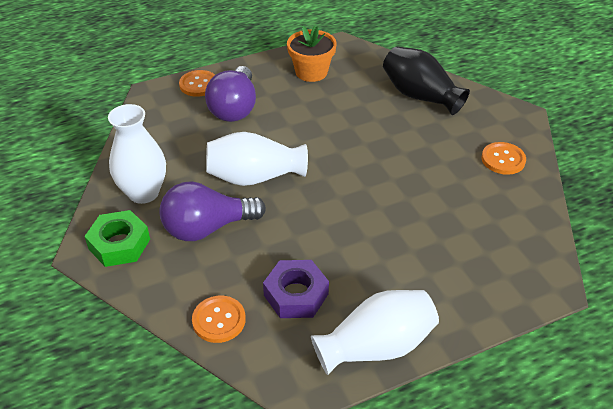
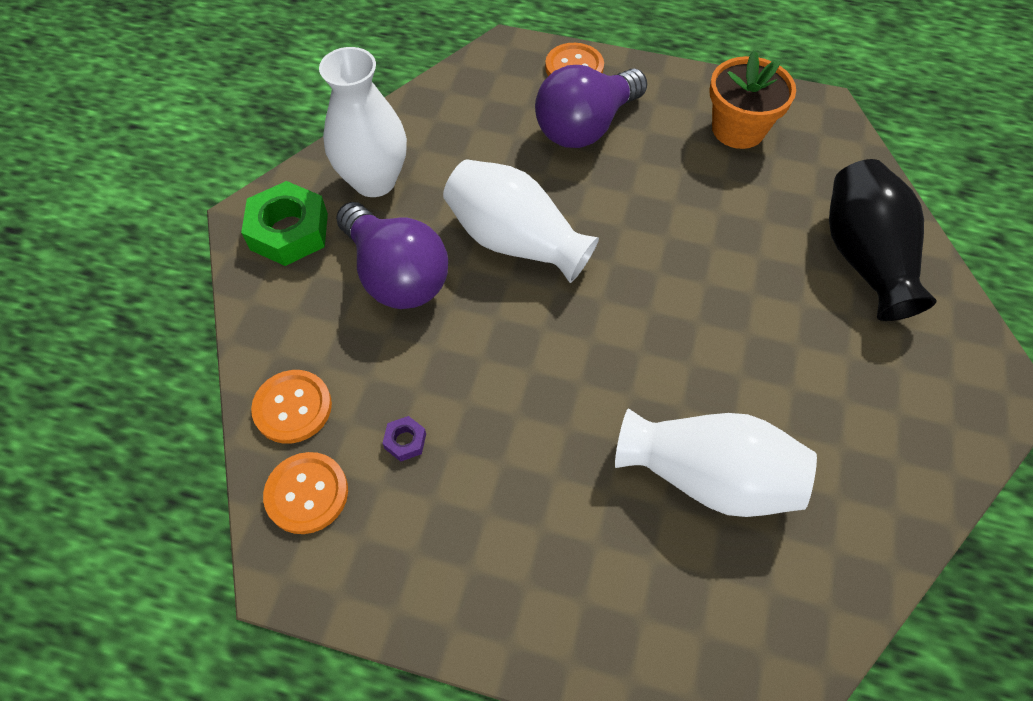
camera: 40 degrees right, 15 degrees up
purple light bulb [160,181,266,241] -> purple light bulb turned 150 degrees counterclockwise [336,202,448,309]
purple nut [263,260,329,318] -> purple nut [382,416,426,462], size x0.44
white vase [311,290,439,375] -> white vase moved to [615,408,817,517]
orange button [481,142,526,175] -> orange button moved to [263,452,348,534]

